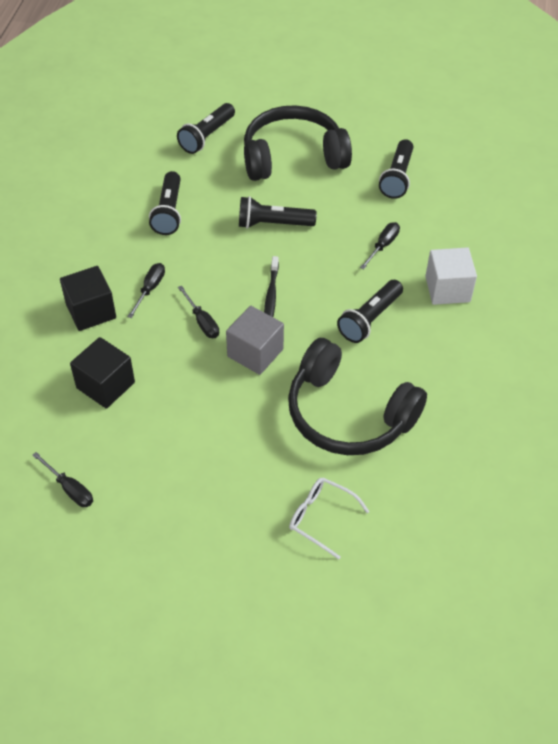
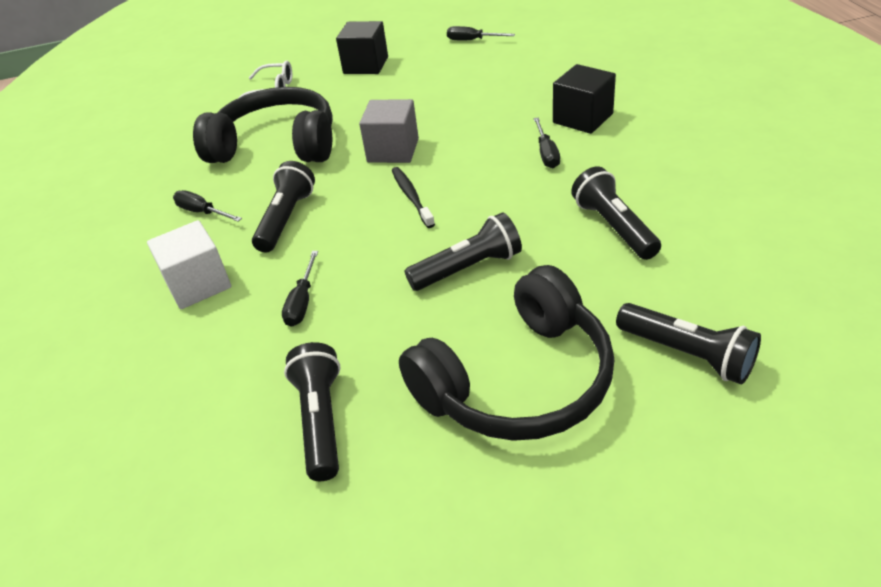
camera: 160 degrees right, 10 degrees down
black cube [70,337,135,409] -> black cube moved to [336,21,388,74]
black flashlight [177,103,235,154] -> black flashlight turned 120 degrees clockwise [616,303,761,384]
black screwdriver [178,286,219,338] -> black screwdriver moved to [173,190,242,222]

